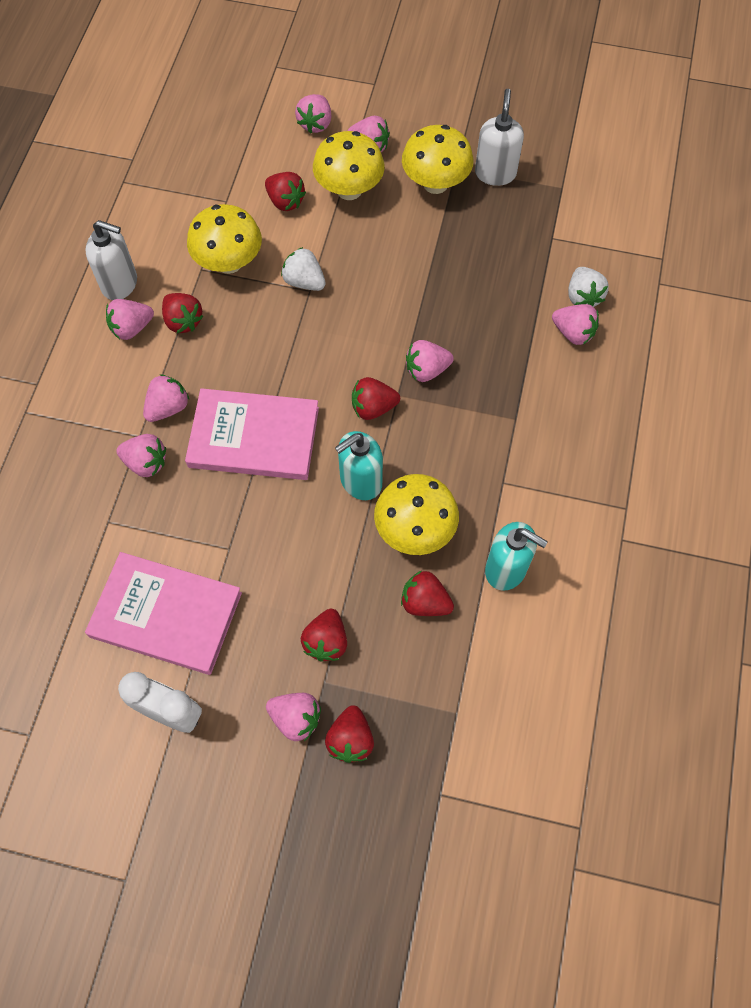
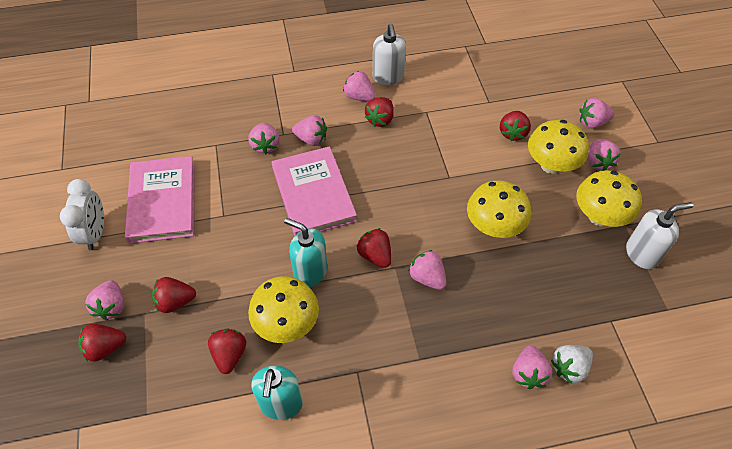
camera: 65 degrees right, 10 degrees down
yellow mushroom [187,204,262,274] -> yellow mushroom moved to [467,181,531,238]
white strawberry [281,247,326,291] -> none

